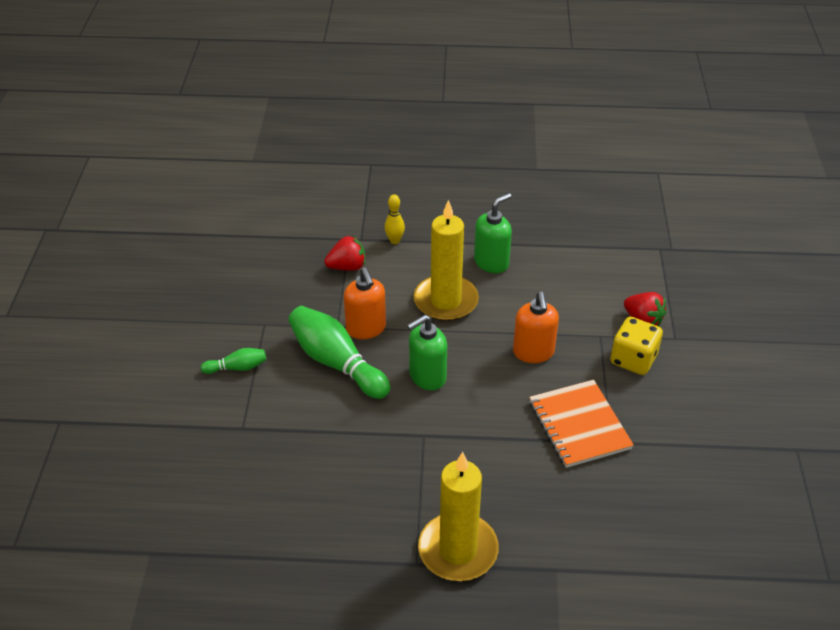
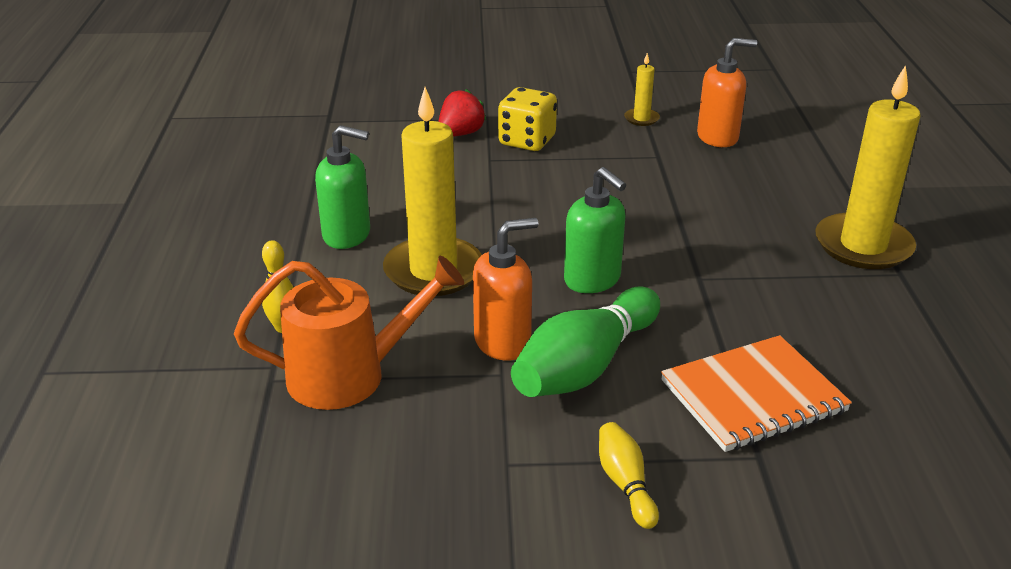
camera: 95 degrees left, 10 degrees down
green bowling pin [201,348,266,374] -> yellow bowling pin [599,422,659,529]
red strawberry [324,236,365,271] -> orange watering can [234,256,464,410]
green soap dispenser [474,193,512,273] -> green soap dispenser turned 150 degrees clockwise [315,125,370,249]
orange soap dispenser [513,292,559,363] -> orange soap dispenser moved to [697,38,757,147]
orange notebook [529,380,634,468] -> orange notebook moved to [661,335,852,452]
none -> yellow candle [624,53,660,126]

